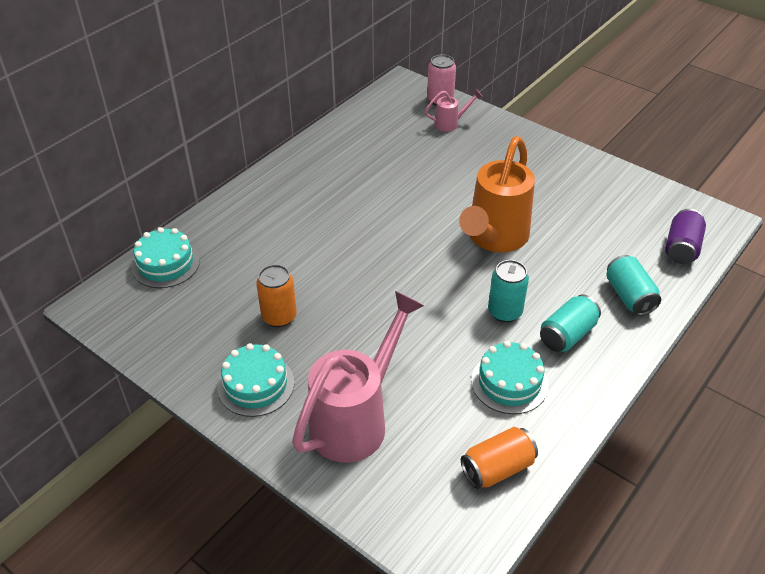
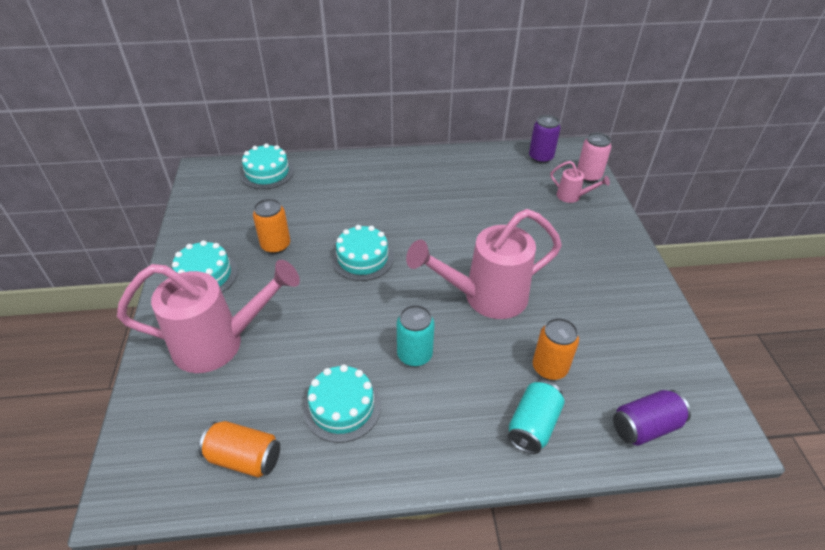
camera: 45 degrees right, 0 degrees up
orange watering can [459,136,535,252] -> pink watering can [406,209,562,319]
turquoise can [540,294,601,352] -> none
none -> turquoise cake [332,225,394,281]
none -> purple can [529,115,561,164]
none -> orange can [533,318,579,380]

